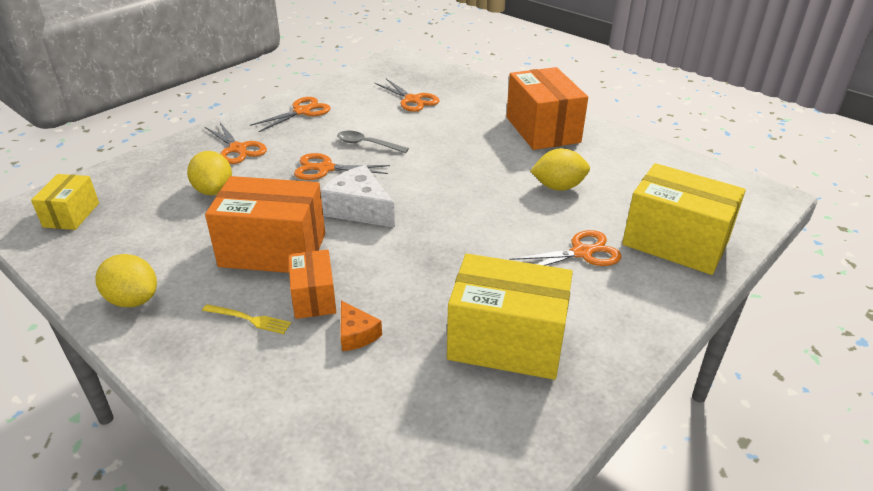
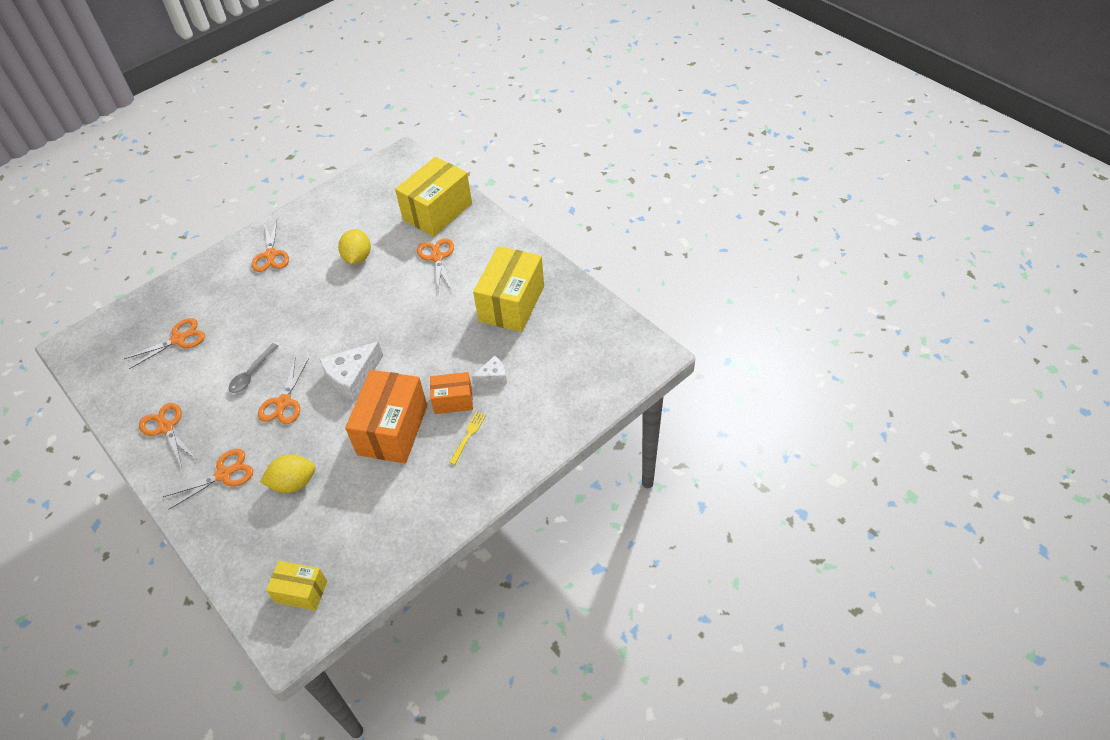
camera: 80 degrees left, 15 degrees up
yellow lemon [95,254,157,307] -> none
orange cheese [340,300,382,351] -> white cheese [472,356,507,384]
orange box [506,67,588,150] -> orange scissors [252,220,289,272]

